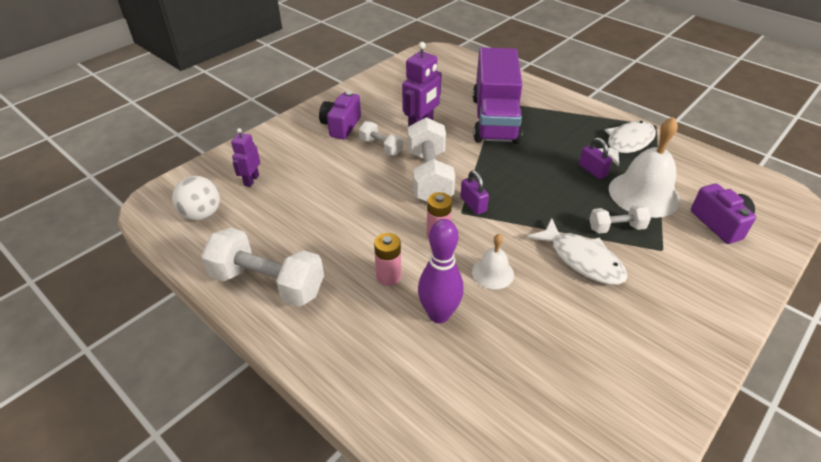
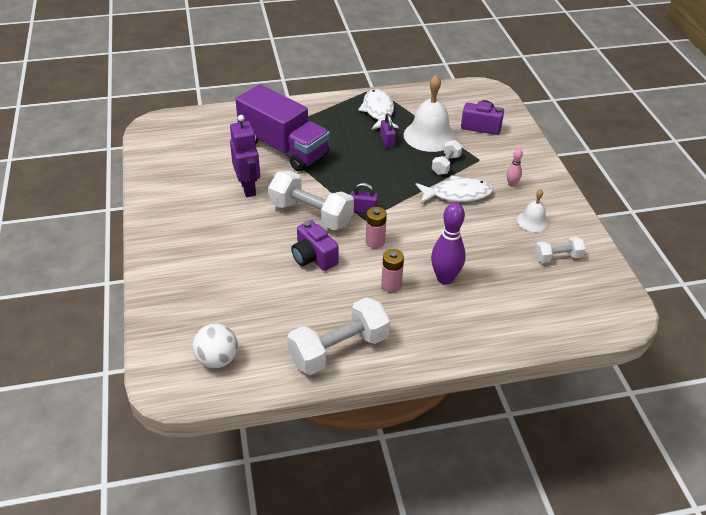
camera: 55 degrees left, 0 degrees up
purple robot [231,128,260,187] -> none
purple camera [319,91,361,139] -> purple camera moved to [291,220,339,271]
white dumbbell [359,121,403,156] -> white dumbbell moved to [535,237,586,263]
white bell [472,234,514,289] -> white bell moved to [517,189,549,232]
purple padlock [579,137,612,179] -> purple padlock turned 75 degrees clockwise [380,113,396,148]
none -> pink bowling pin [507,148,523,187]

